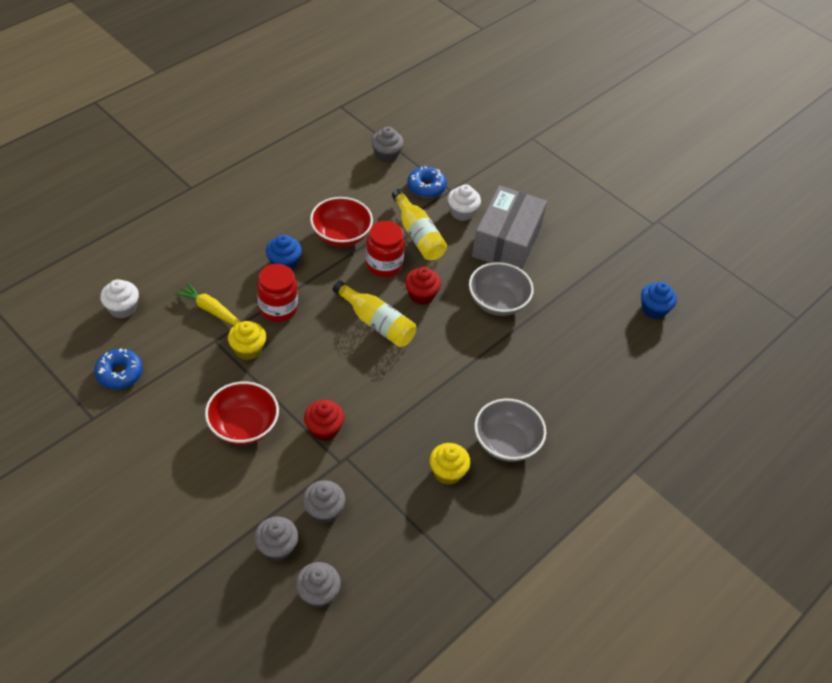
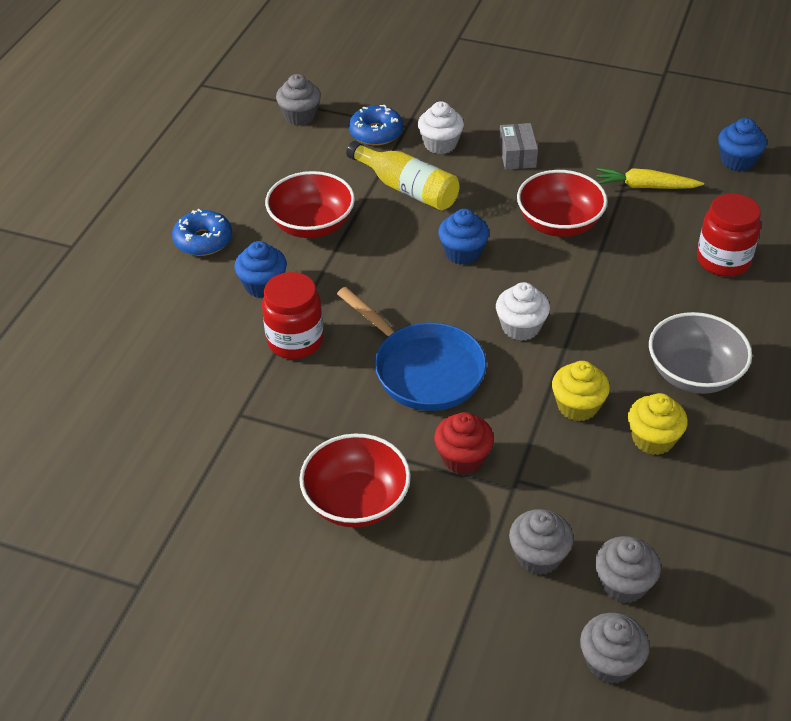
camera: 20 degrees left, 5 degrees down
blue donut [94,348,143,389] -> blue donut moved to [172,209,232,256]
white cupcake [100,279,139,319] -> white cupcake moved to [496,282,550,341]
yellow carrot [175,282,240,325] -> yellow carrot moved to [596,168,704,189]
yellow cupcake [228,321,266,360] -> yellow cupcake moved to [552,361,610,421]
grey cupcake [254,517,299,561] -> grey cupcake moved to [595,536,661,604]
yellow bottle [333,280,416,347] -> none
red jar [366,221,405,277] -> red jar moved to [697,193,761,277]
red cupcake [405,267,441,305] -> blue cupcake [438,209,489,265]
grey bowl [469,262,534,316] -> red bowl [517,170,607,237]
grey box [472,185,547,270] -> grey box [499,123,538,170], size x0.45
none -> blue pan [337,287,487,411]

